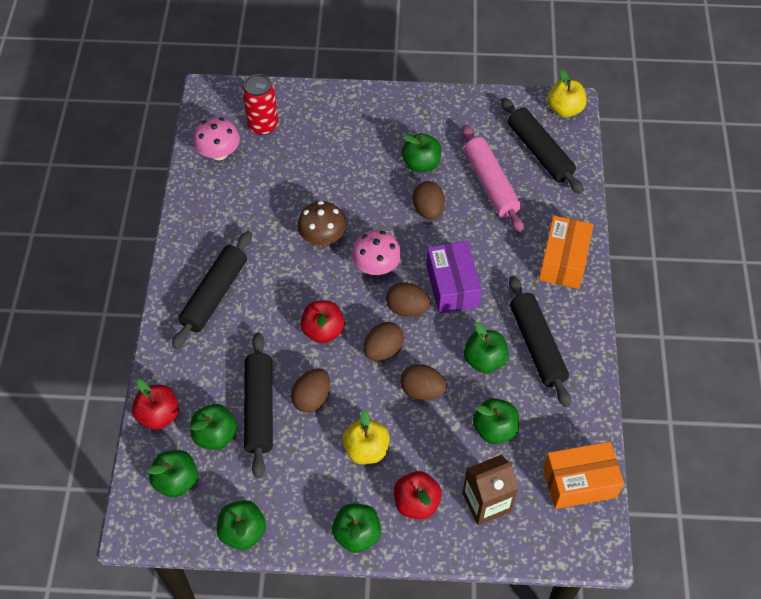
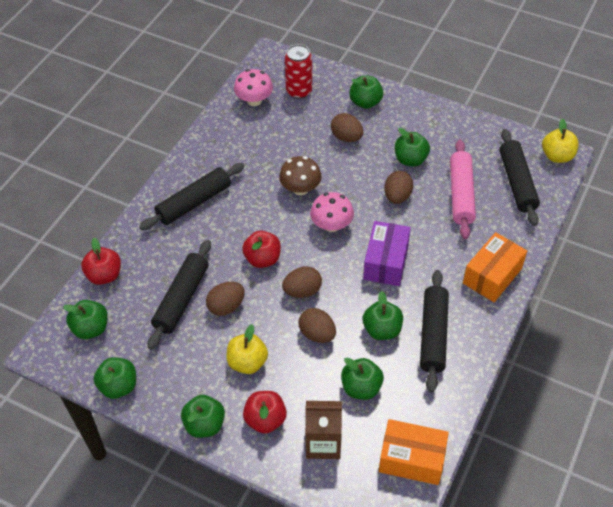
camera: 25 degrees right, 5 degrees down
green apple [191,404,237,450] -> green apple moved to [349,76,383,109]
brown egg [386,282,431,317] -> brown egg moved to [331,113,363,142]

